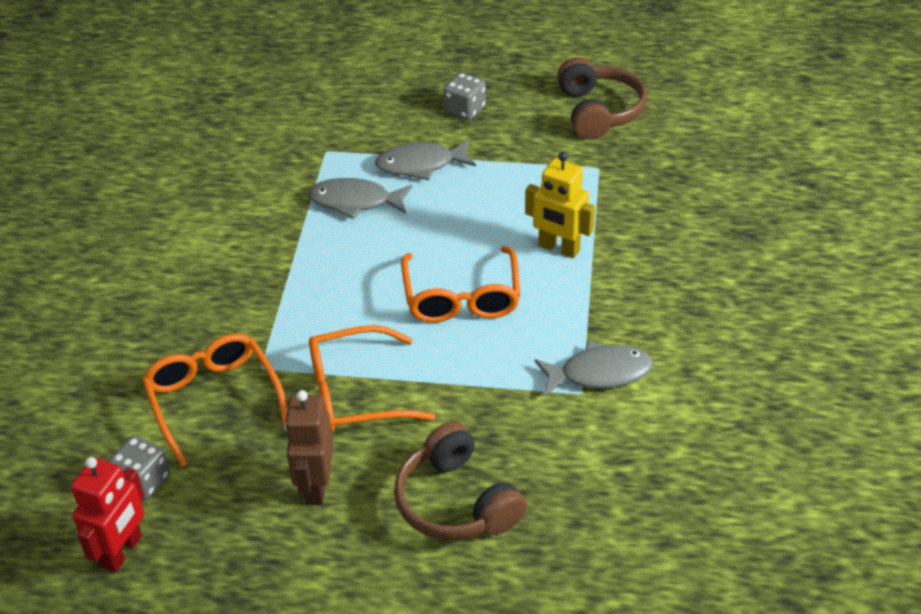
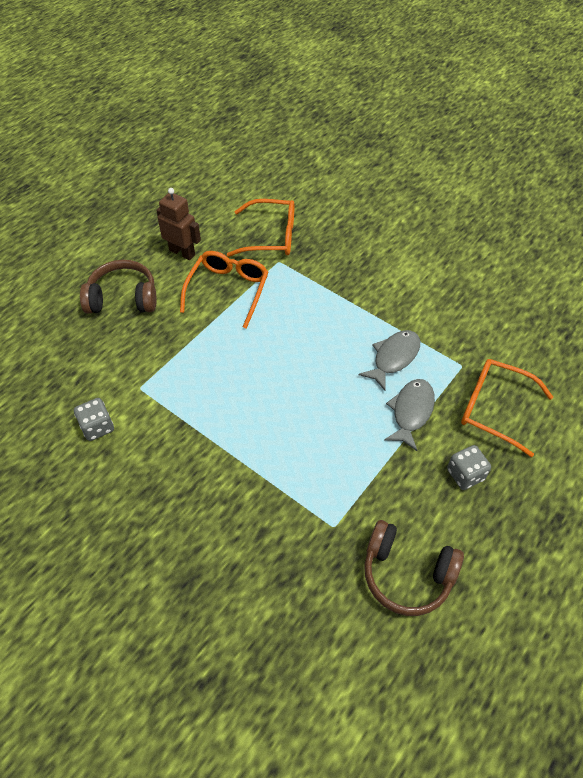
camera: 120 degrees right, 10 degrees up
red robot [71,457,144,573] -> none
grey dice [108,435,170,500] -> grey dice moved to [74,398,114,441]
orange glasses [401,246,520,323] -> orange glasses moved to [461,359,553,457]
yellow robot [525,152,595,258] -> none
grey fish [535,341,653,396] -> none

